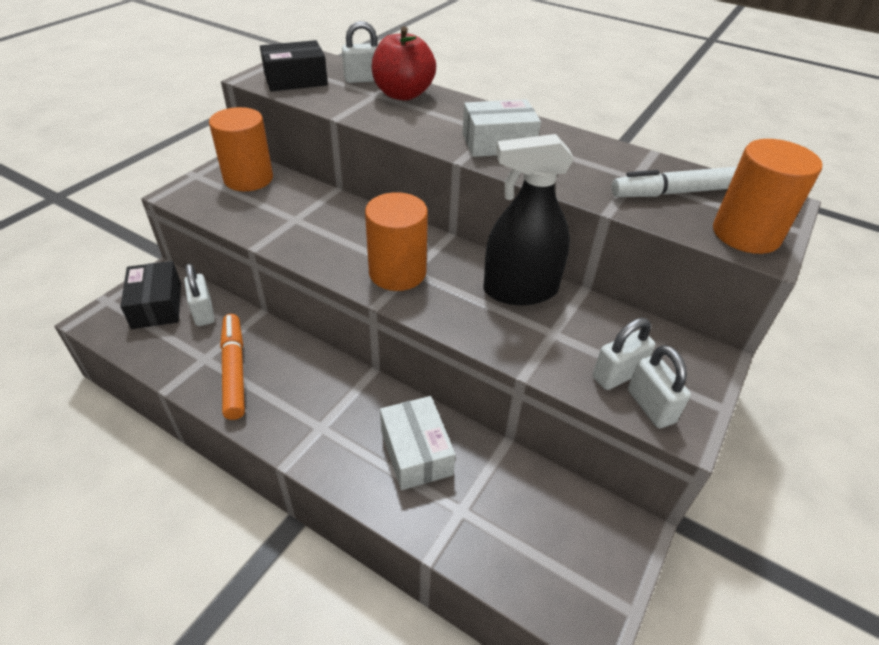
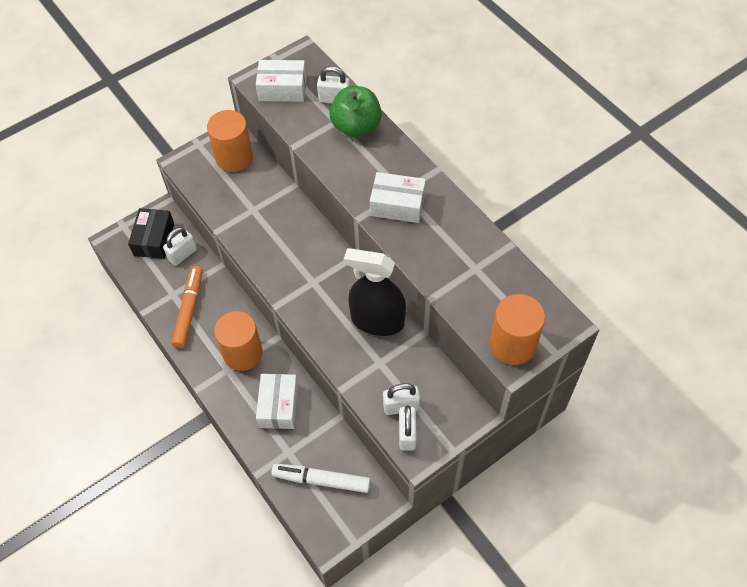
camera: 25 degrees right, 15 degrees up
white padlock [184,264,215,326] -> white padlock turned 45 degrees clockwise [163,227,197,266]
black box [260,40,328,92] -> white box [256,60,306,102]
orange cylinder [365,192,428,291] -> orange cylinder moved to [214,311,263,371]
red apple [371,26,436,100] -> green apple [329,86,382,138]
white marker [612,167,737,197] -> white marker moved to [271,464,371,493]

